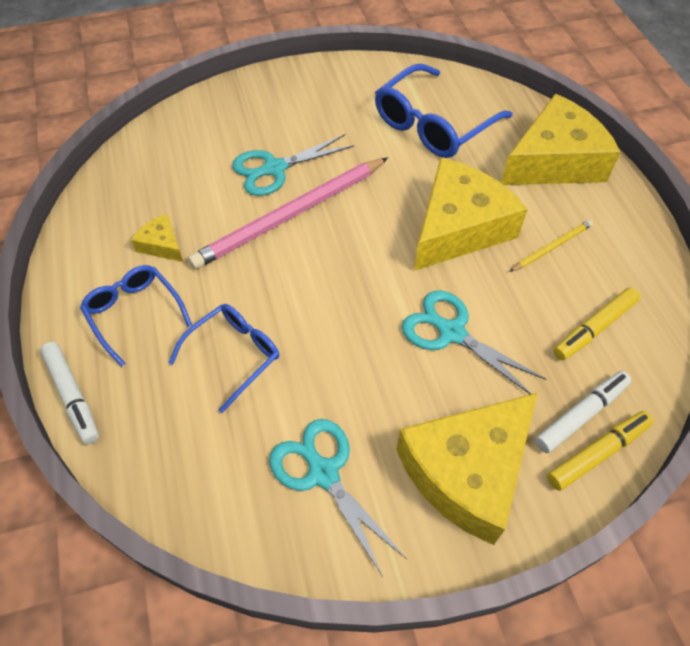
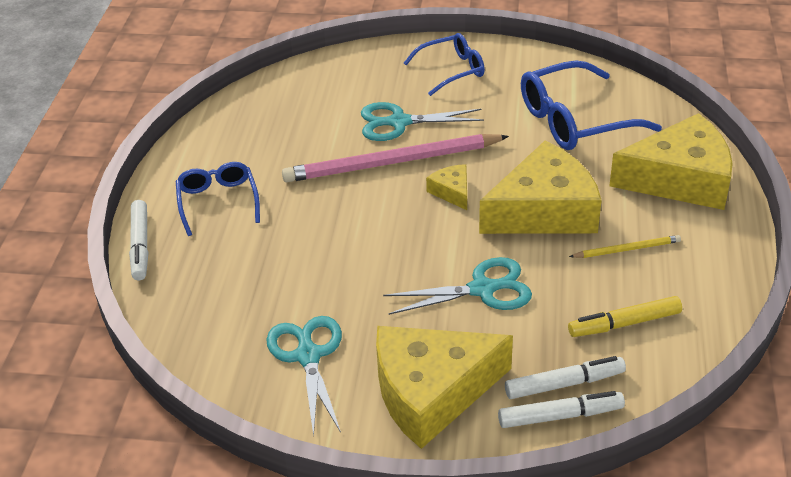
camera: 25 degrees right, 15 degrees down
yellow cheese [131,214,183,262] -> yellow cheese moved to [426,164,467,210]
blue glasses [169,304,279,413] -> blue glasses moved to [404,33,485,96]
turquoise scissors [402,291,547,395] -> turquoise scissors turned 105 degrees clockwise [383,257,532,315]
yellow marker [547,411,653,491] -> white marker [498,391,625,428]

